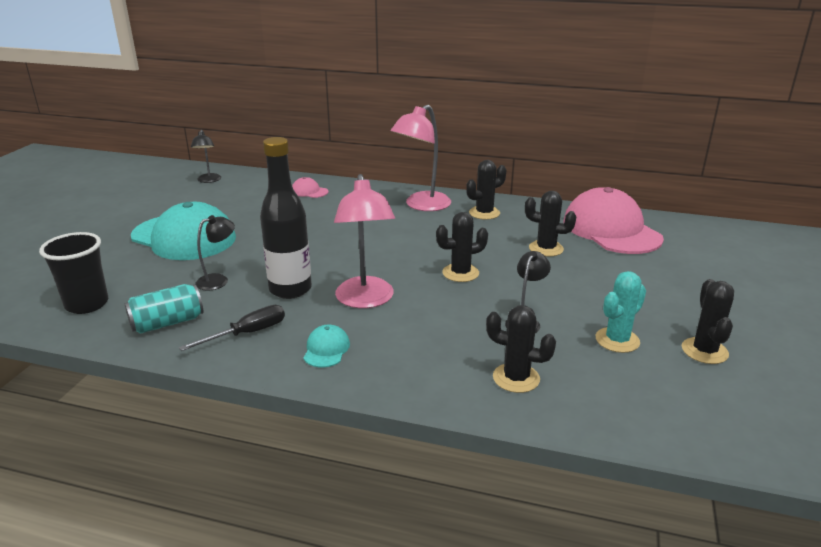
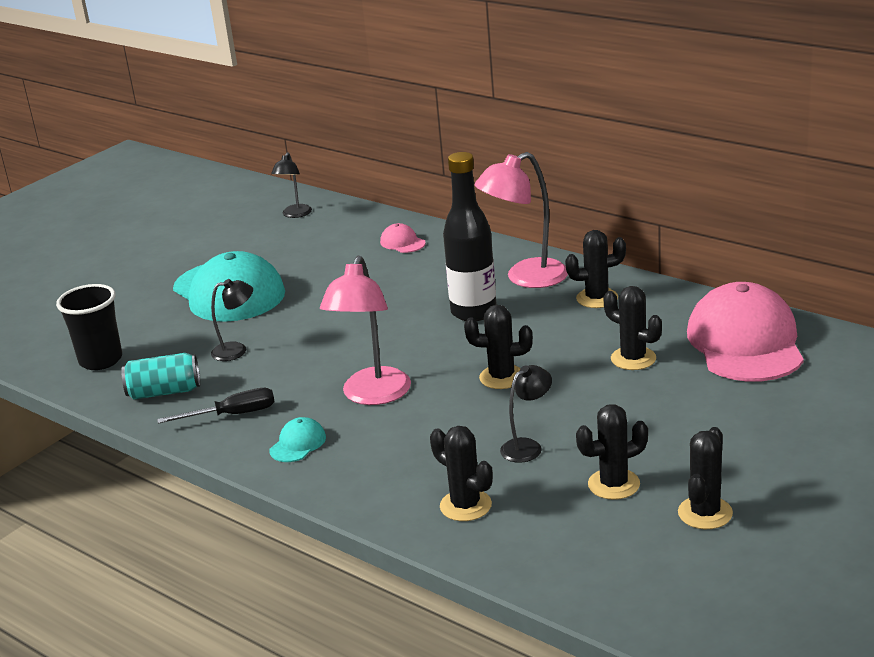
camera: 25 degrees right, 0 degrees up
black bottle [260,137,312,299] -> black bottle moved to [443,152,497,321]
turquoise cactus [596,271,646,353] -> black cactus [576,404,648,500]

